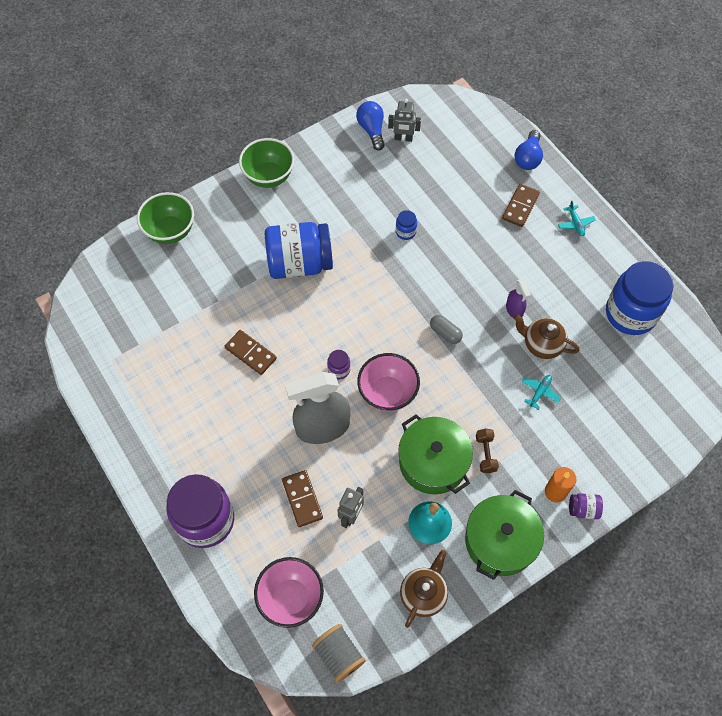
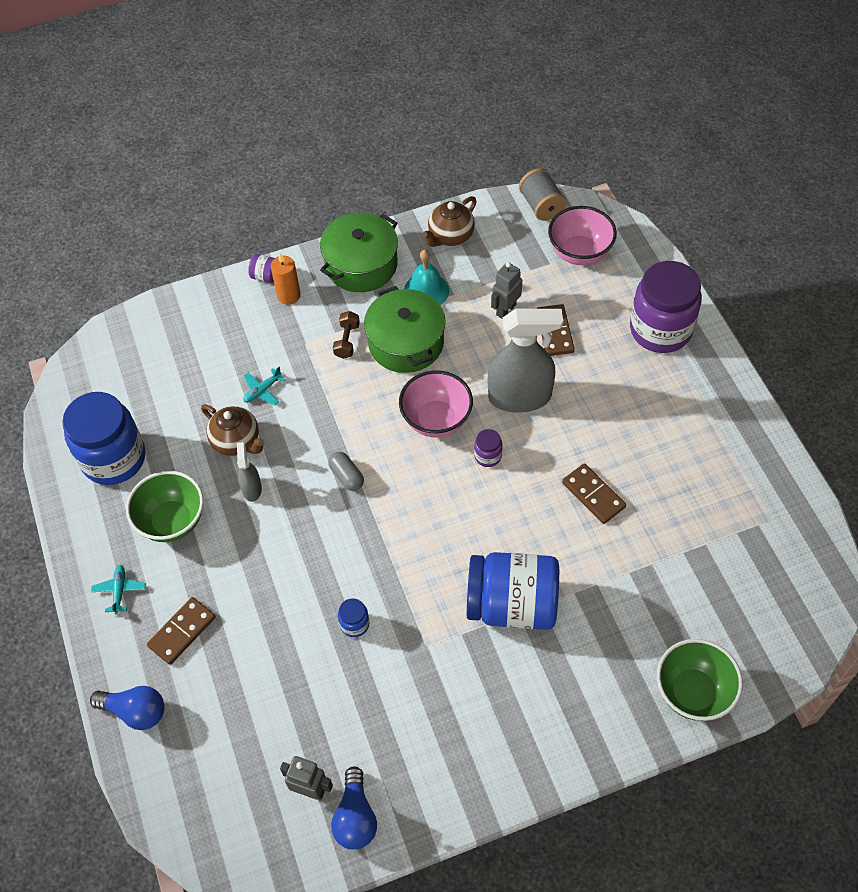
camera: 165 degrees left, 5 degrees down
green bowl [239,138,294,188] -> green bowl moved to [126,471,204,542]
purple spray bottle [506,279,531,318] -> grey spray bottle [237,442,262,502]
blue light bulb [514,130,543,170] -> blue light bulb turned 75 degrees clockwise [90,686,165,730]

